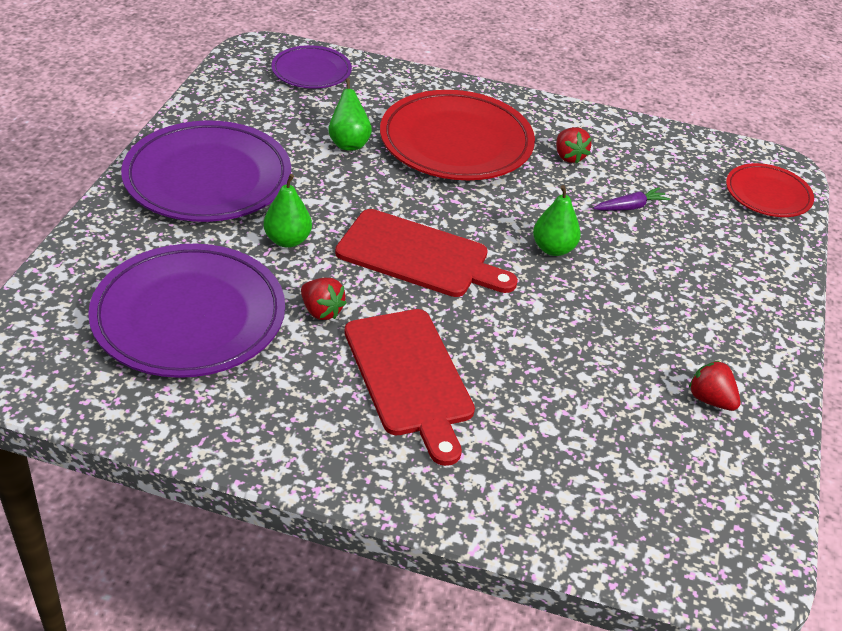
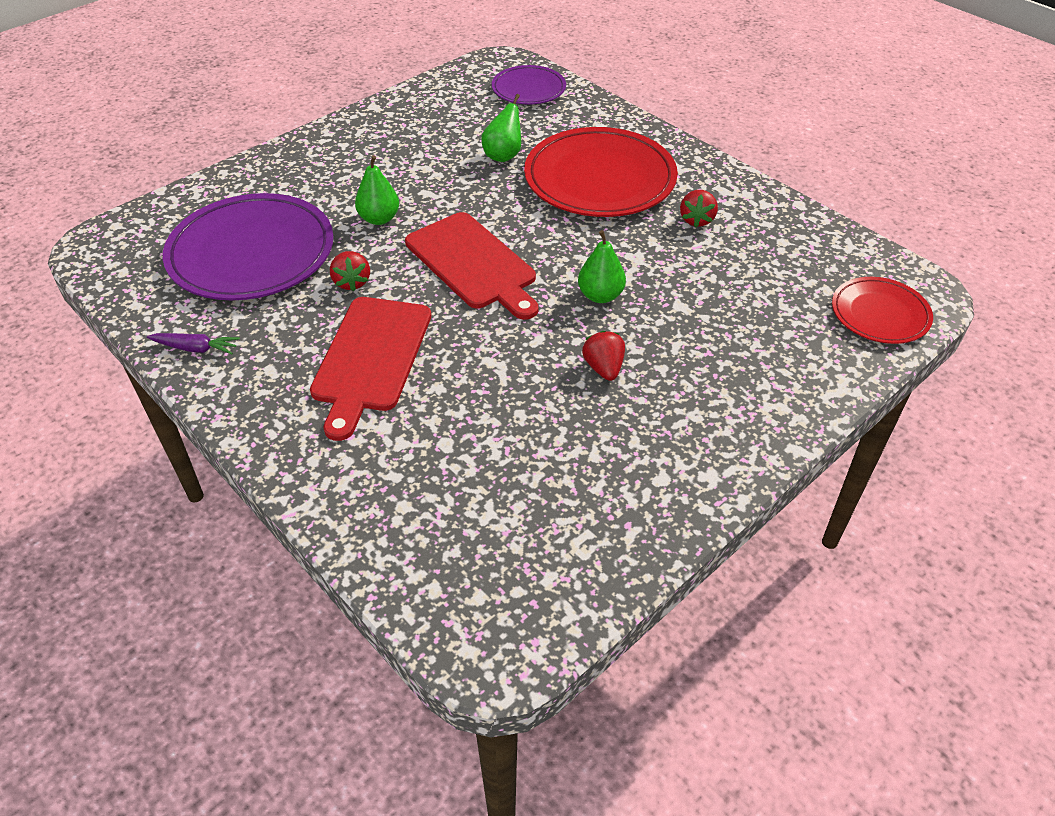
camera: 35 degrees right, 5 degrees up
purple plate [121,120,291,222] -> none
purple carrot [593,187,670,211] -> purple carrot moved to [147,333,240,354]
red strawberry [689,361,741,411] -> red strawberry moved to [582,330,625,381]

